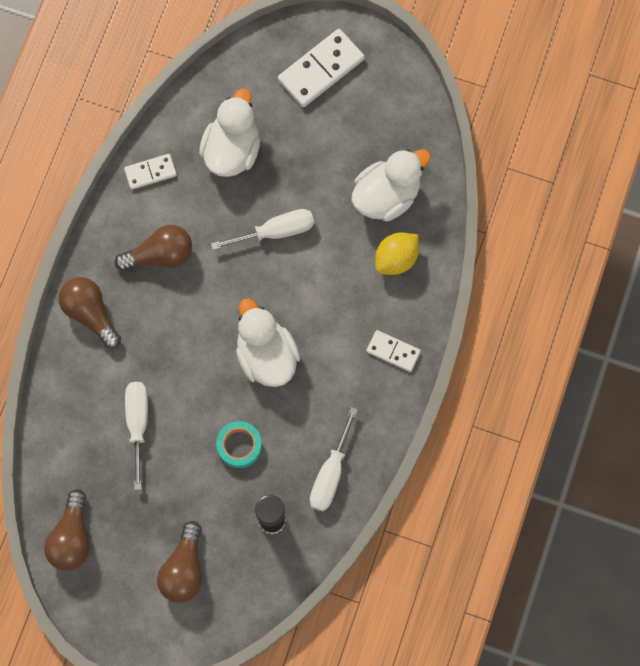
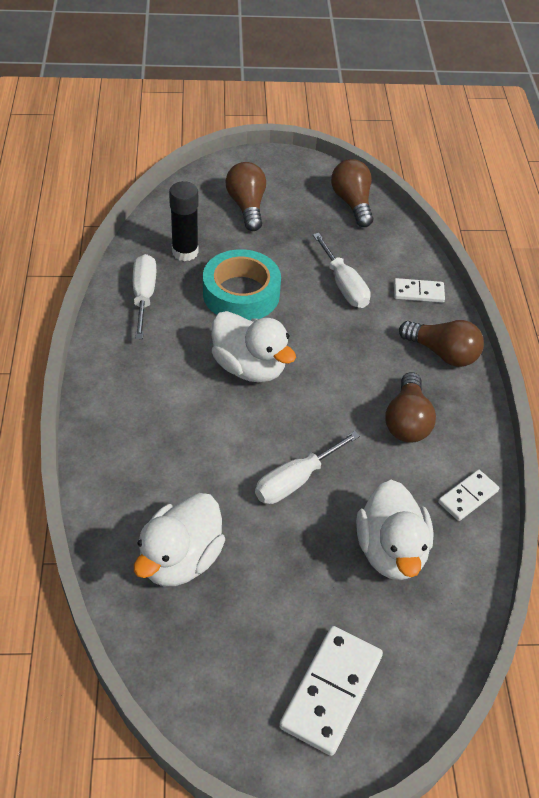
camera: 155 degrees right, 25 degrees down
brown light bulb [115,225,192,271] -> brown light bulb turned 45 degrees counterclockwise [385,372,436,443]
turquoise tape [216,421,262,468] -> turquoise tape [203,249,281,320], size x1.70
white domino [366,330,421,372] -> white domino moved to [394,278,445,303]
yellow lemon [375,232,419,275] -> none

